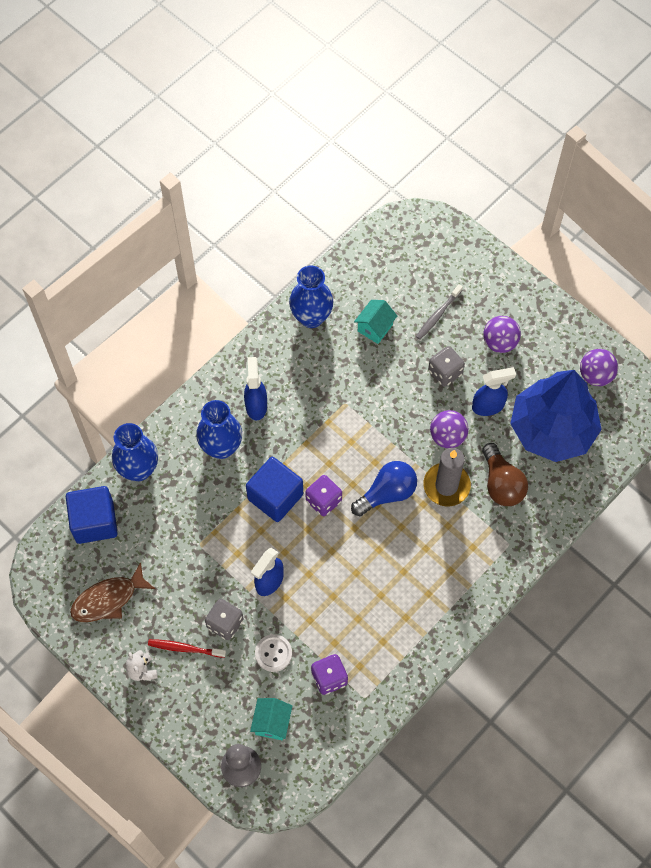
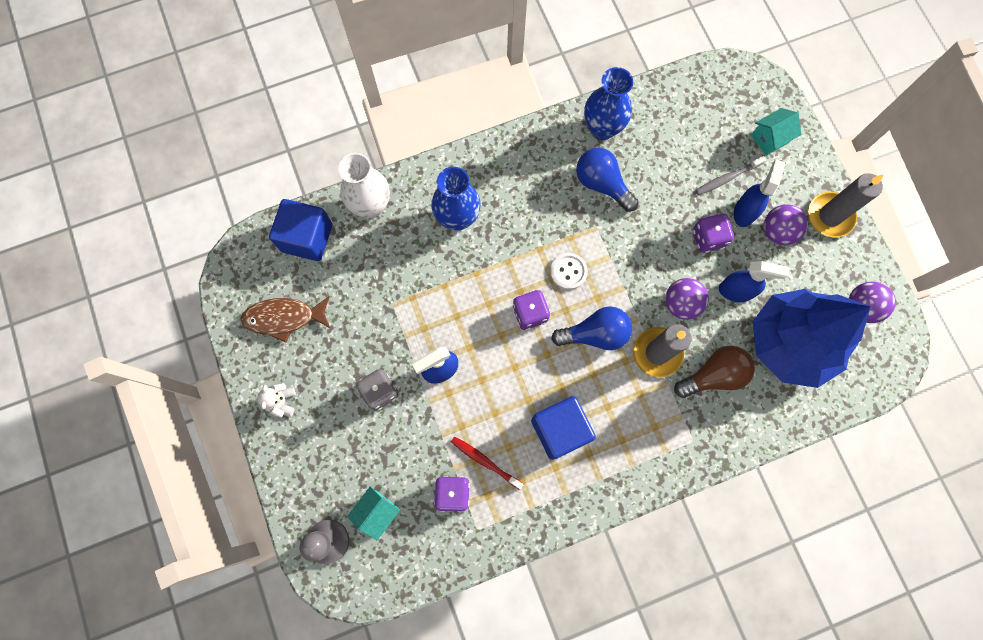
camera: 25 degrees right, 10 degrees up
blue vase [112,423,158,481] -> white vase [338,153,390,218]
red toothbrush [148,639,226,658] -> red toothbrush moved to [451,437,524,490]
blue spray bottle [244,357,267,420] -> blue spray bottle moved to [734,159,785,227]
blue cube [246,457,303,522] -> blue cube moved to [531,396,596,460]
white button [255,634,292,672] -> white button moved to [550,253,588,290]
turquoise house [354,300,397,344] -> turquoise house moved to [751,108,801,156]
grey dice [428,346,465,387] -> purple dice [693,214,734,253]
brown light bulb [482,443,528,506] -> brown light bulb turned 120 degrees counterclockwise [674,346,755,398]
none -> blue light bulb [576,148,639,212]
none -> grey candle [808,173,883,237]

